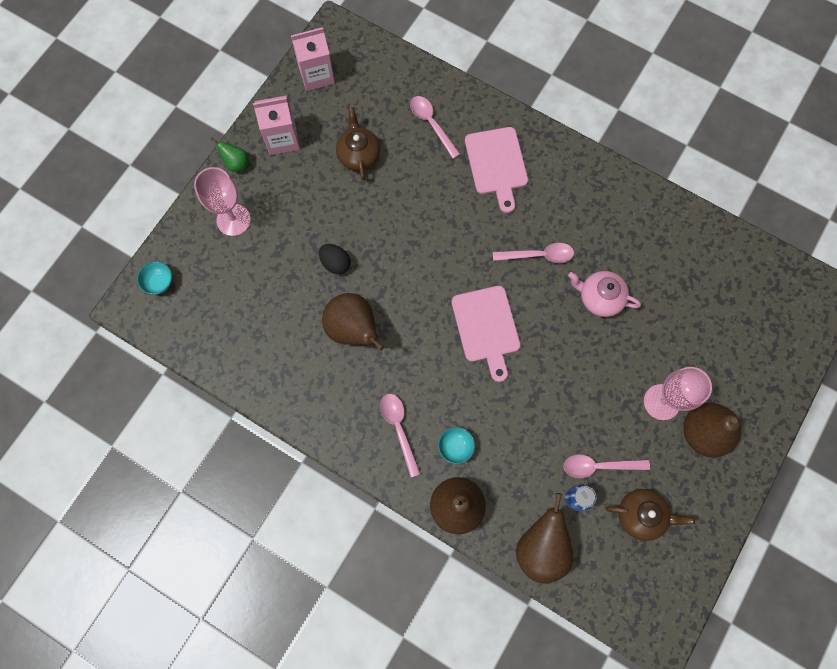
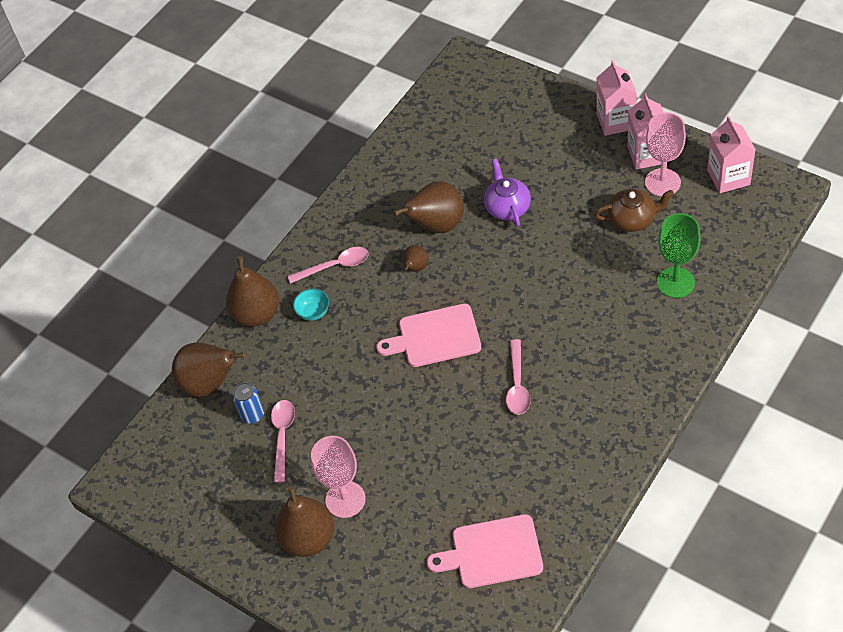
camera: 100 degrees right, 20 degrees down
turquoise bowl [137,261,172,295] -> none
pink goblet [194,167,251,236] -> pink goblet moved to [645,112,686,196]
green pear [211,138,249,172] -> pink carton [596,60,637,136]
black egg [319,244,351,274] -> purple teapot [484,158,531,227]
pink spoon [410,96,460,159] -> green goblet [657,213,700,298]
pink cutting board [465,127,528,213] -> pink cutting board moved to [427,514,543,588]
pink teapot [568,271,641,317] -> none
brown teapot [605,489,695,541] -> none
none -> brown pear [402,245,429,272]

